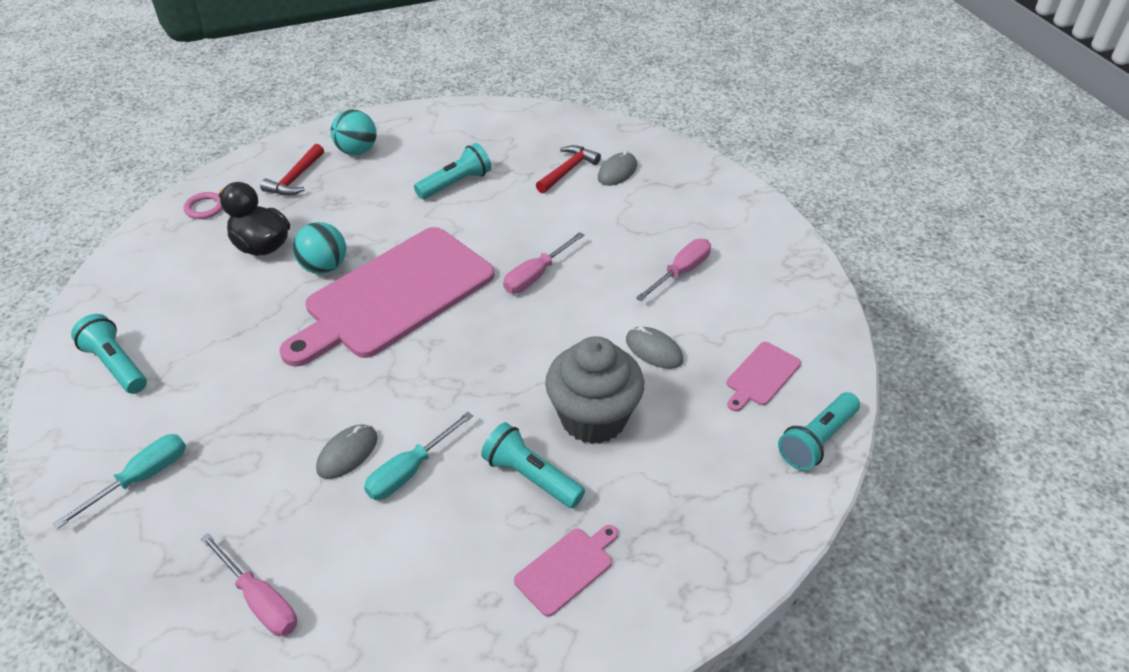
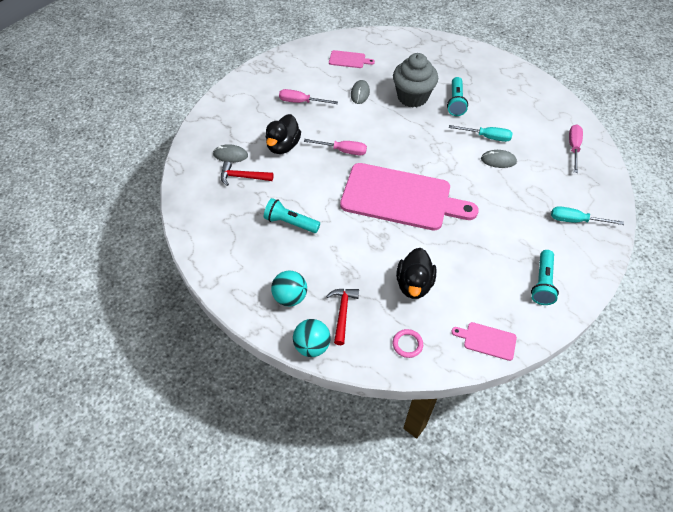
camera: 120 degrees left, 10 degrees up
red hammer [260,144,324,196] -> red hammer turned 75 degrees counterclockwise [326,289,359,345]
turquoise ball [293,222,346,274] -> turquoise ball moved to [293,319,331,357]
pink cutting board [514,525,618,617] -> pink cutting board moved to [451,322,517,361]
turquoise flashlight [778,392,860,471] -> none
none -> black duck [266,114,301,154]

